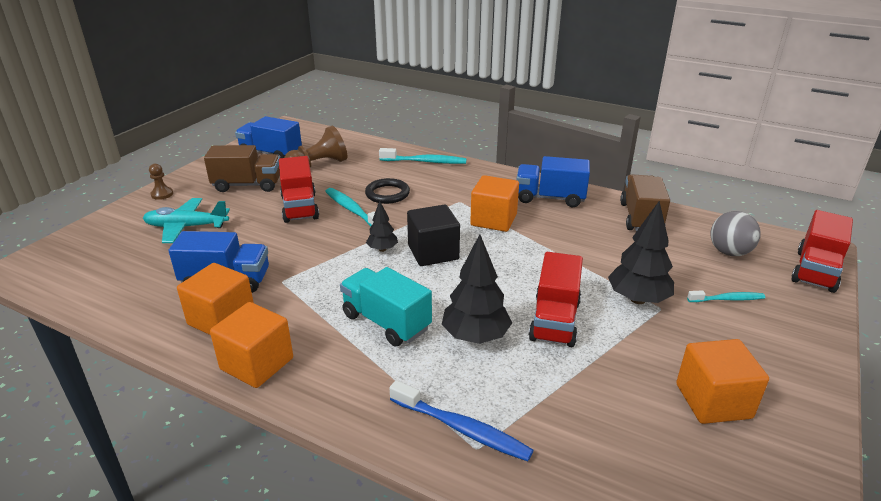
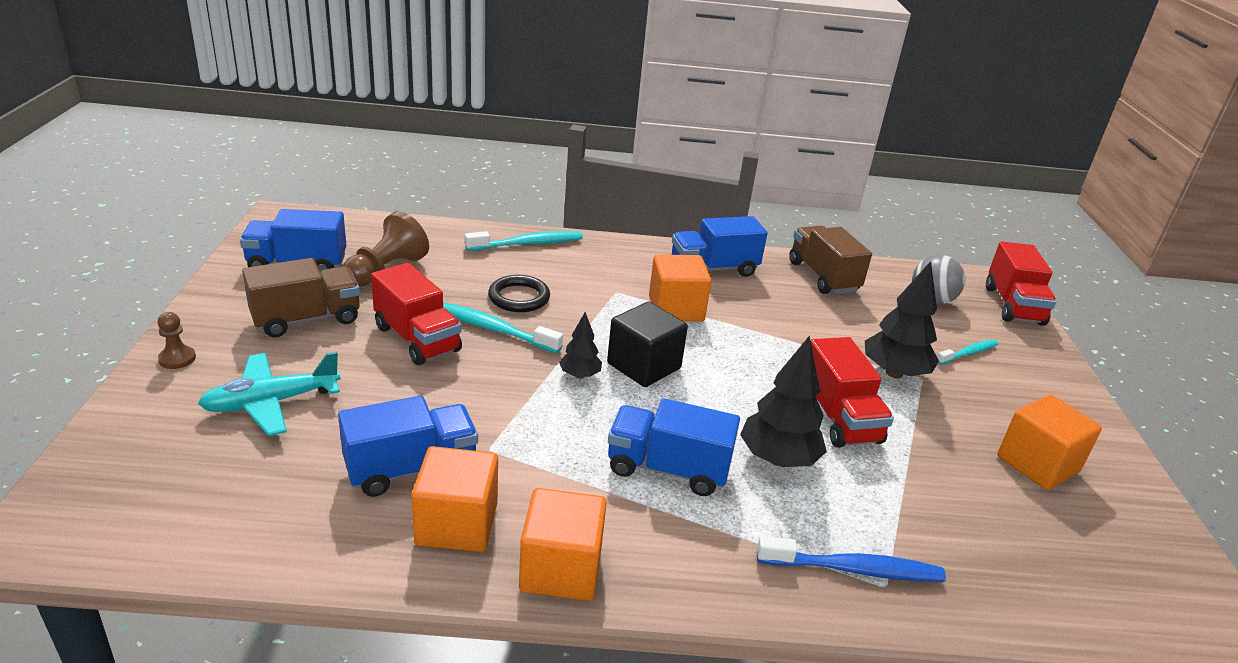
camera: 30 degrees left, 0 degrees up
turquoise truck [340,267,432,346] -> blue truck [608,398,740,496]

